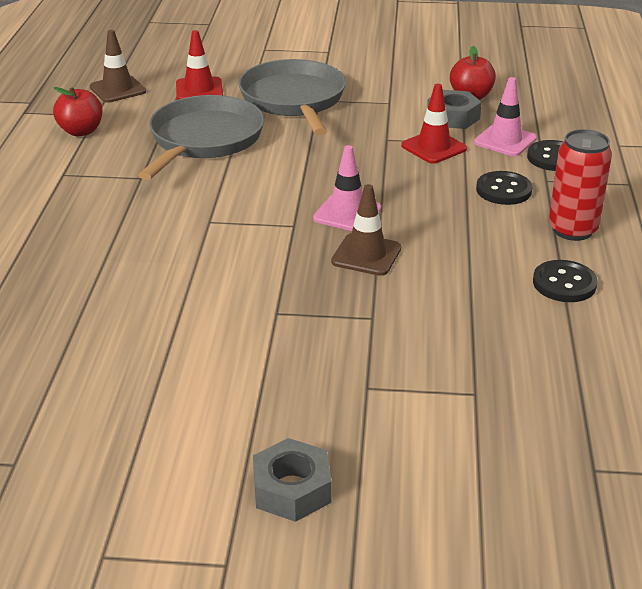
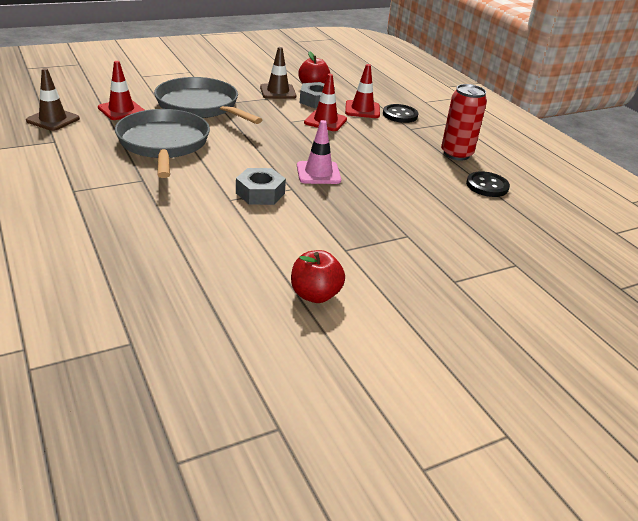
camera: 35 degrees left, 0 degrees up
red apple [53,87,102,136] -> red apple moved to [291,250,345,303]
grey nut [253,438,332,522] -> grey nut moved to [236,168,286,205]
brown traffic cone [331,184,401,276] -> brown traffic cone moved to [260,47,296,99]
pink traffic cone [474,77,537,156] -> red traffic cone [345,64,380,118]
black button [476,171,532,205] -> none

